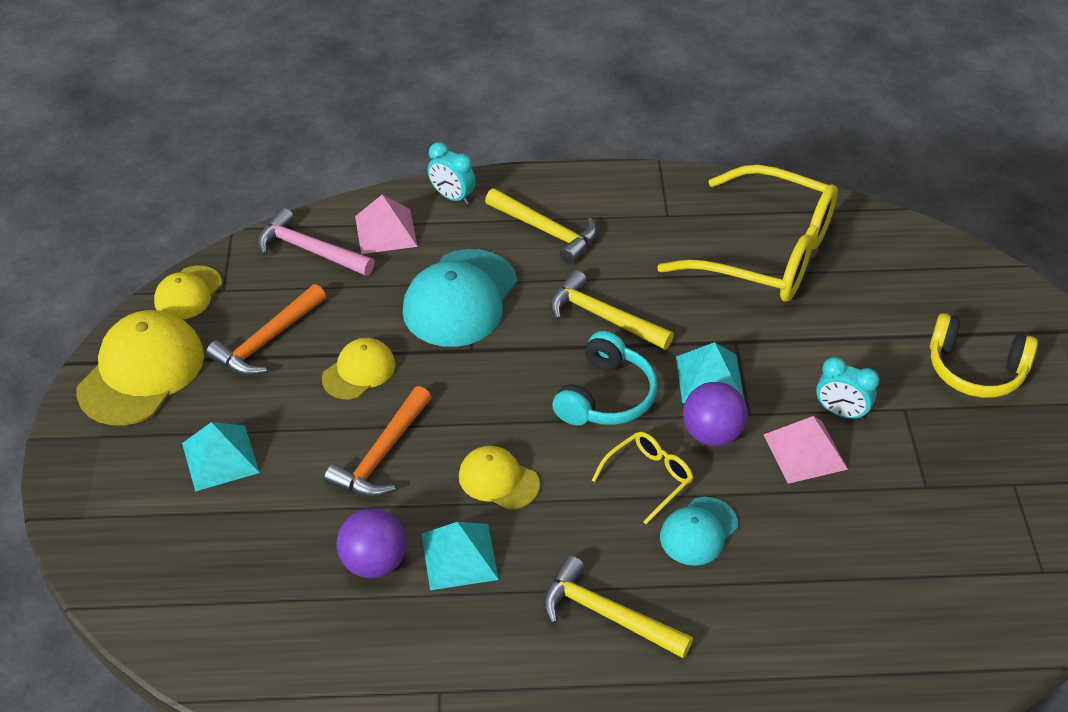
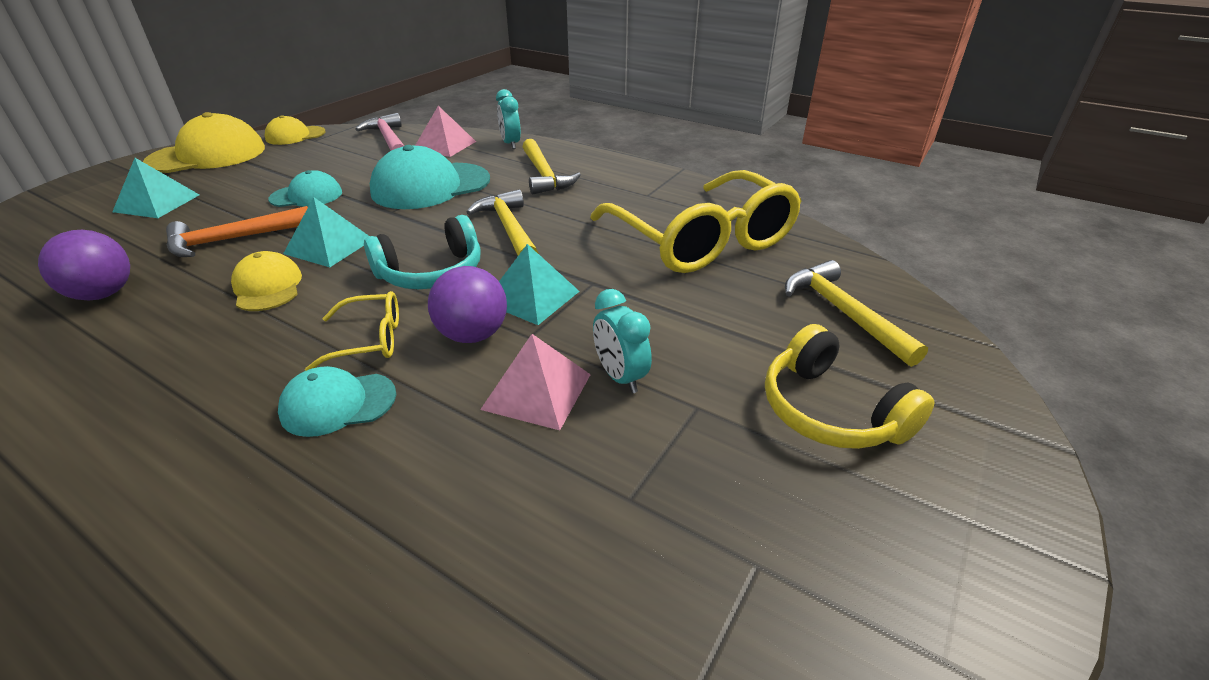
camera: 35 degrees right, 10 degrees down
orange hammer [206,284,326,376] -> none
yellow cap [322,338,395,399] -> turquoise cap [268,170,342,207]
turquoise pyramid [422,522,499,590] -> turquoise pyramid moved to [283,197,370,267]
yellow hammer [543,555,693,658] -> yellow hammer moved to [785,260,928,367]

